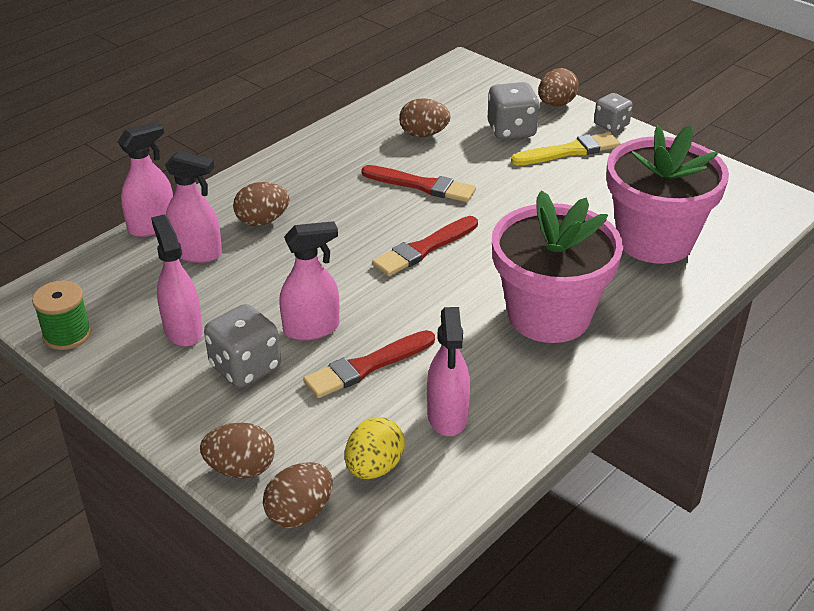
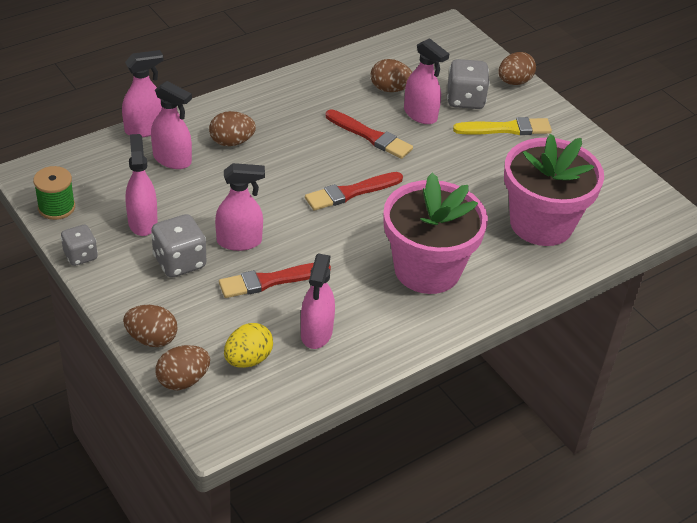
camera: 10 degrees right, 5 degrees up
grey dice [594,93,633,132] -> grey dice moved to [61,225,98,266]
none -> pink spray bottle [404,38,449,124]

